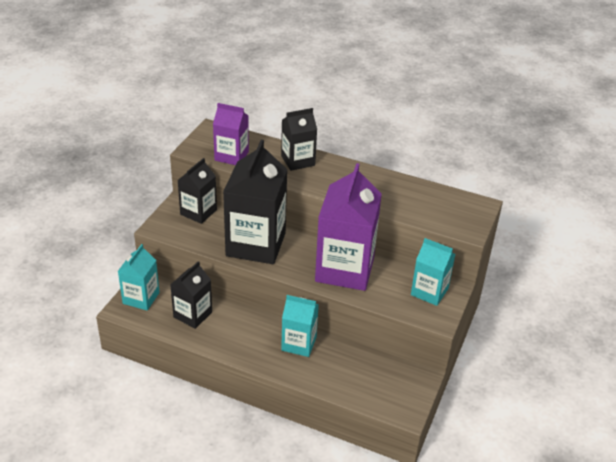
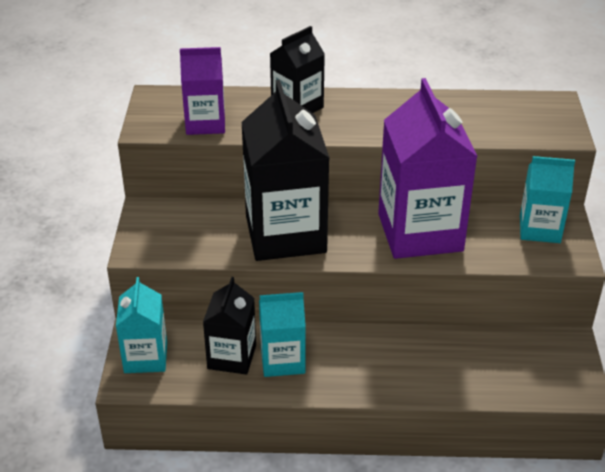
camera: 20 degrees left, 0 degrees up
black carton [177,158,217,224] -> none
turquoise carton [281,295,319,357] -> turquoise carton moved to [259,292,306,377]

